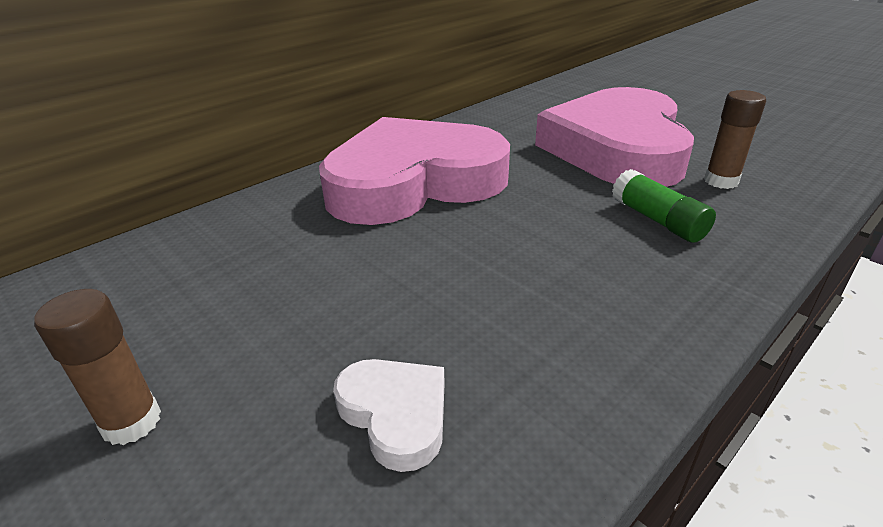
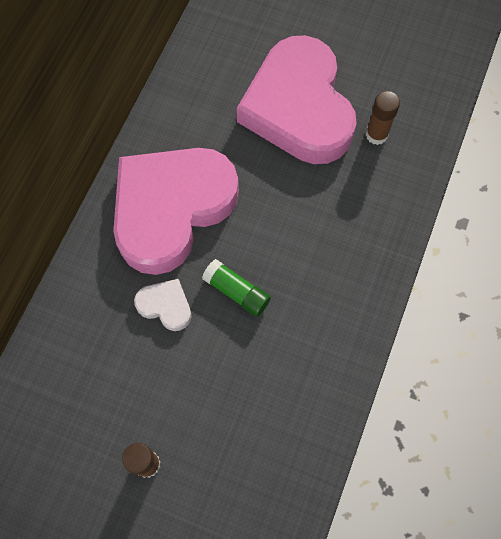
camera: 25 degrees left, 35 degrees up
white heart [333,359,445,472] -> white heart moved to [134,279,191,331]
green glue stick [612,169,716,243] -> green glue stick moved to [202,259,271,317]

